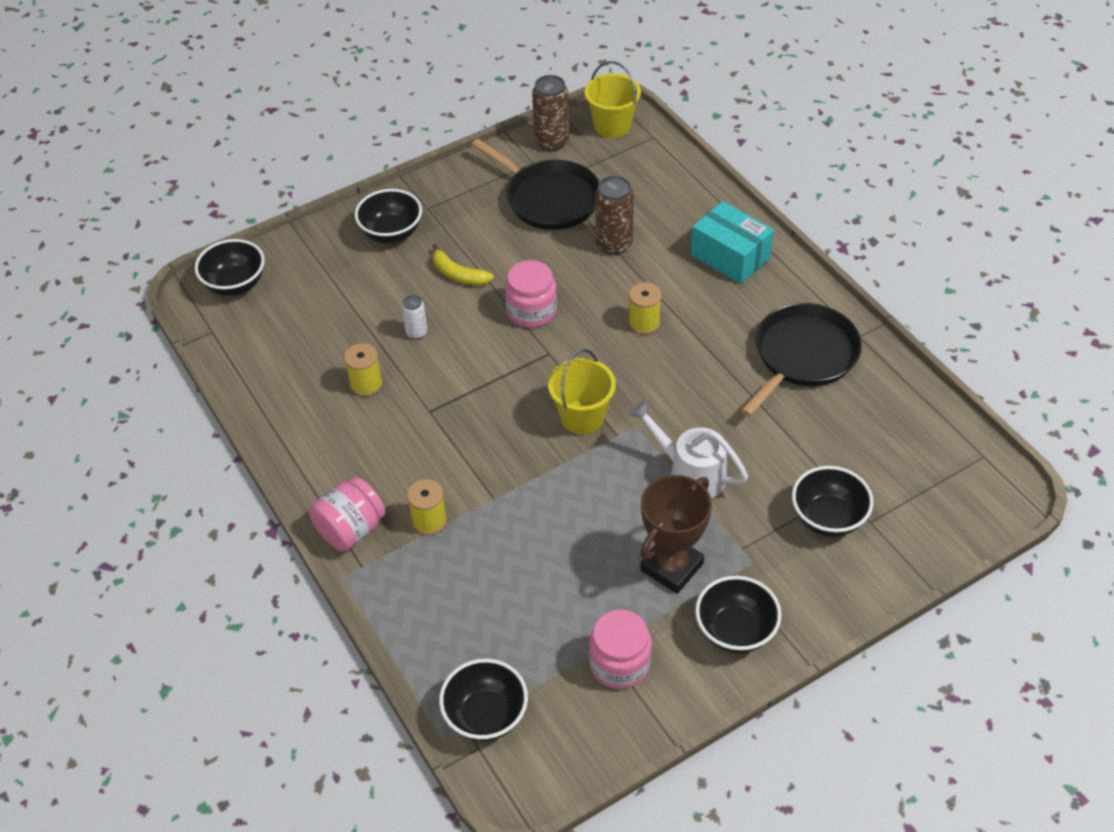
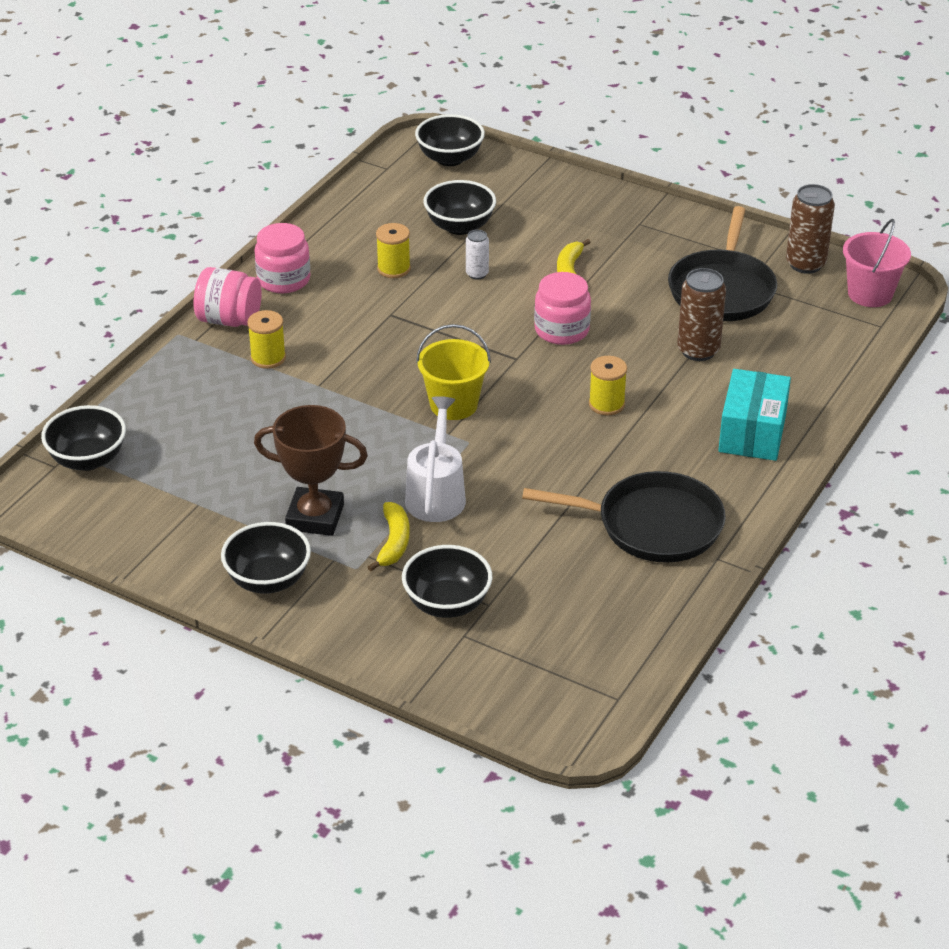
camera: 60 degrees right, 10 degrees down
black bowl [355,189,422,243] -> black bowl moved to [424,180,496,235]
yellow bucket [585,61,641,138] -> pink bucket [843,219,911,307]
pink jar [589,610,652,689] -> pink jar moved to [254,223,310,293]
none -> yellow banana [368,502,410,571]

